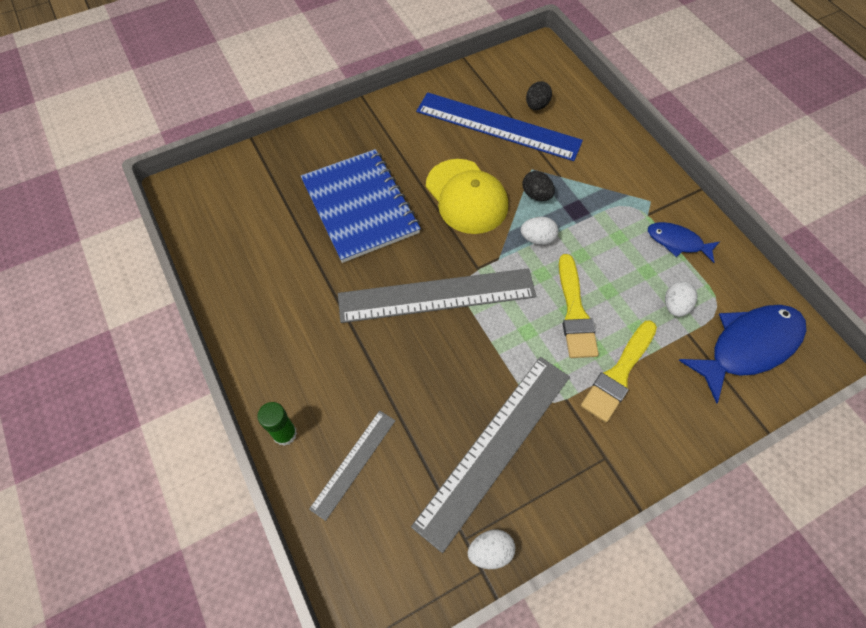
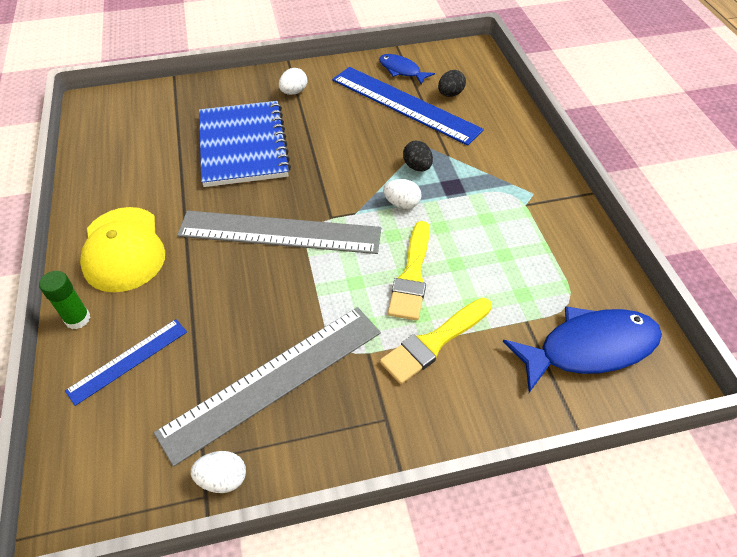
camera: 15 degrees right, 10 degrees down
grey ruler [309,410,396,521] -> blue ruler [65,319,187,406]
yellow cap [426,159,508,234] -> yellow cap moved to [80,207,165,292]
blue fish [648,222,720,263] -> blue fish moved to [379,54,435,85]
white egg [665,281,698,317] -> white egg moved to [279,68,307,95]

